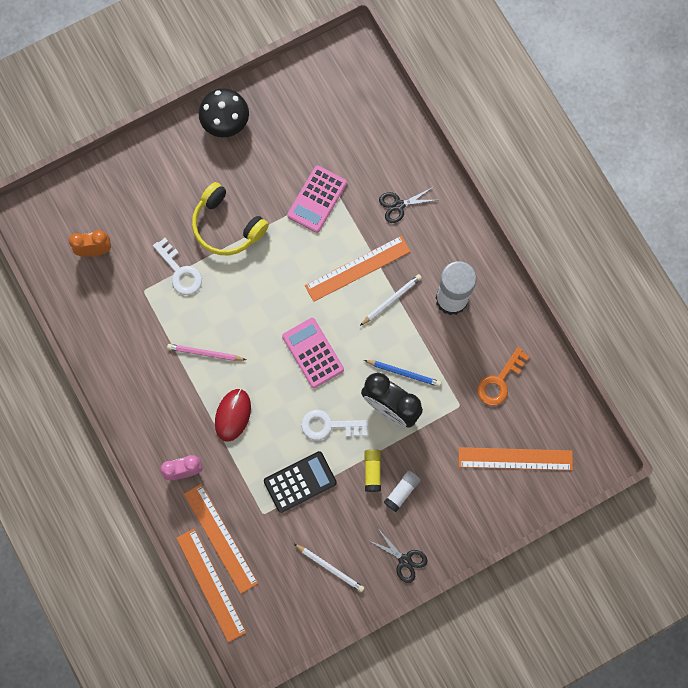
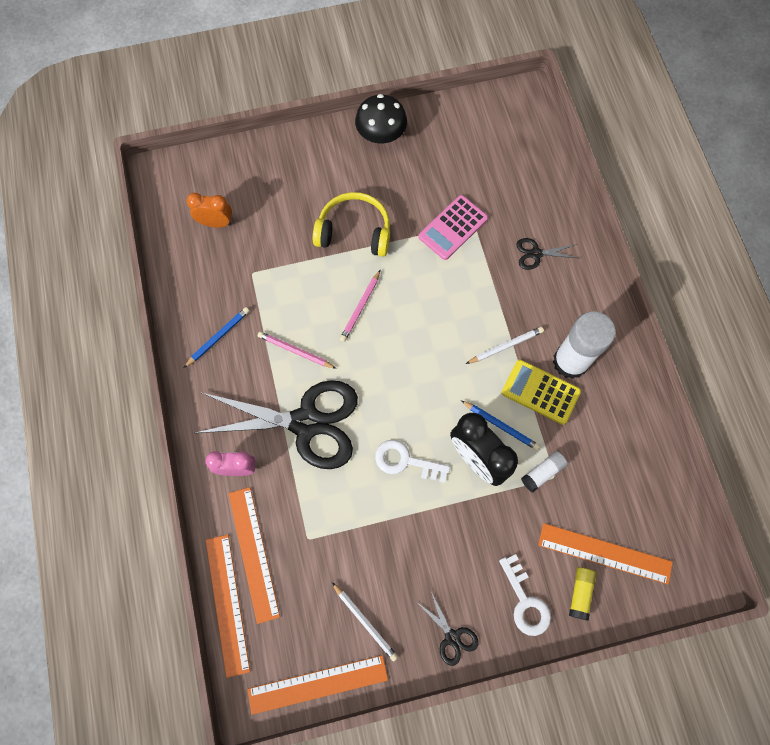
camera: 15 degrees right, 5 degrees down
white key [153,238,202,295] -> white key moved to [499,554,551,636]
yellow headphones [192,182,269,255] -> yellow headphones turned 135 degrees clockwise [313,192,390,257]
red mouse [215,389,251,442] -> black scissors [195,380,358,469]
black calculator [264,451,337,513] -> none
pink calculator [282,318,344,388] -> none
orange ruler [305,236,411,302] -> orange ruler moved to [247,655,388,715]
yellow glue stick [364,449,381,492] -> yellow glue stick moved to [569,567,597,621]
white glue stick [384,470,421,512] -> white glue stick moved to [521,451,568,493]
orange key [477,347,530,406] -> none
none -> blue pencil [184,307,250,368]
none -> pink pencil [340,269,381,342]
none -> yellow calculator [501,360,581,425]

